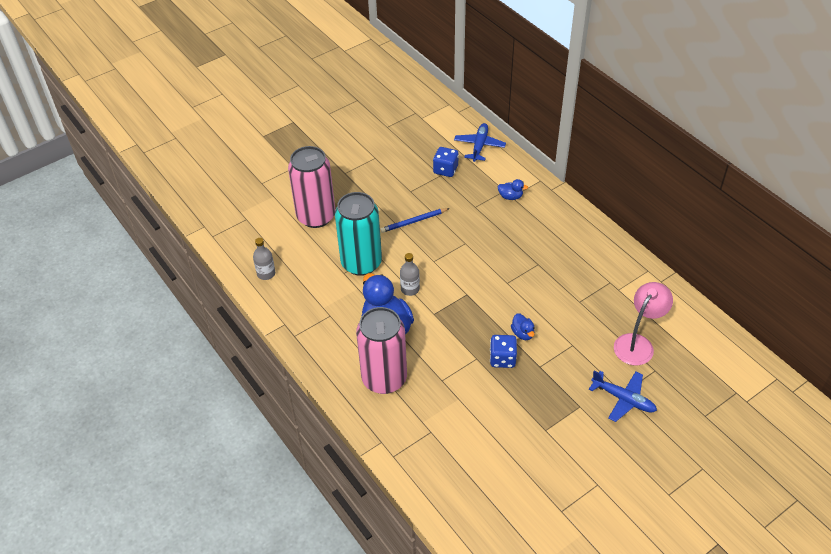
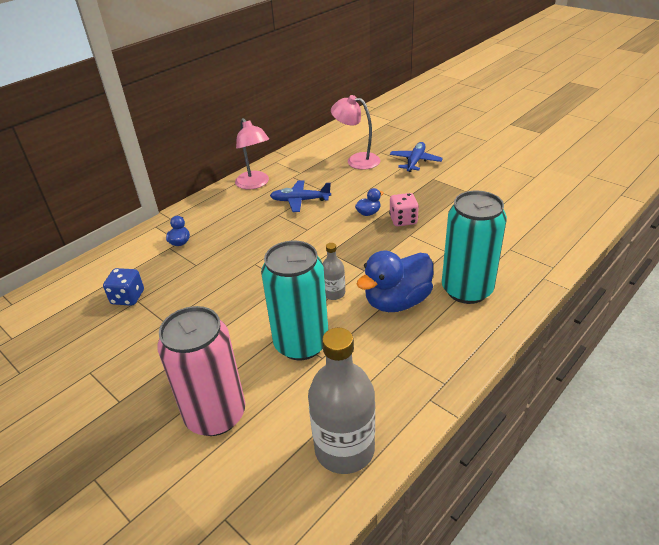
camera: 100 degrees left, 10 degrees down
grey bottle [253,238,275,280] -> grey bottle [308,328,375,474], size x2.02
pink can [356,307,407,394] -> turquoise can [442,191,507,304]
blue pencil [380,208,450,233] -> none
blue plane [454,123,506,162] -> blue plane moved to [270,180,331,212]
blue dice [490,335,517,368] -> pink dice [389,193,419,226]
none -> pink lamp [235,118,269,189]

